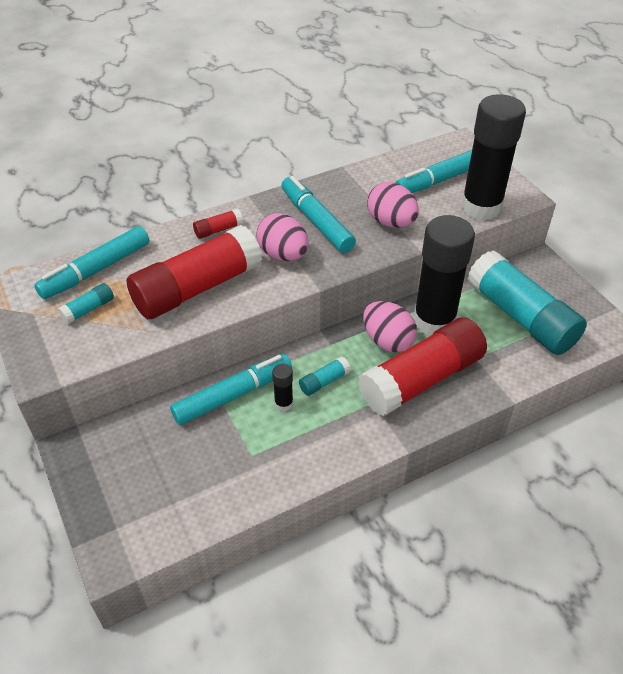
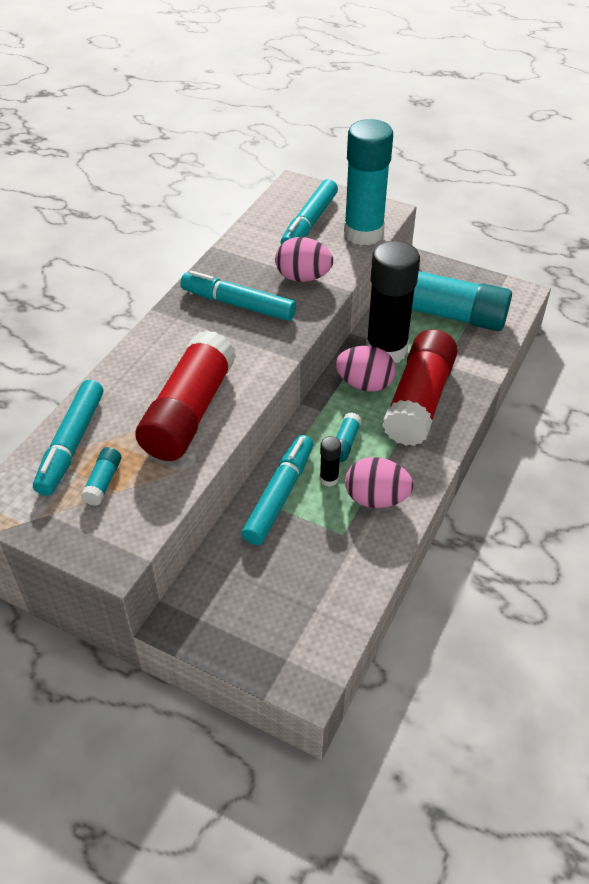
camera: 35 degrees left, 0 degrees up
red glue stick [193,208,243,239] -> none
pink egg [256,213,309,261] -> pink egg moved to [345,457,413,508]
black glue stick [461,94,526,220] -> turquoise glue stick [344,119,393,245]

